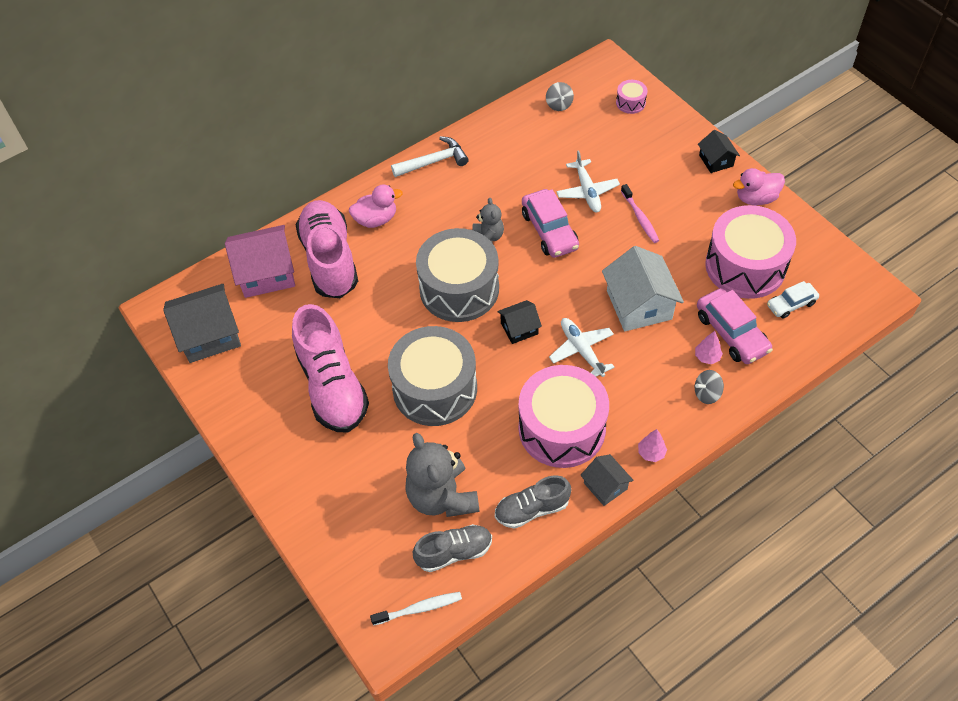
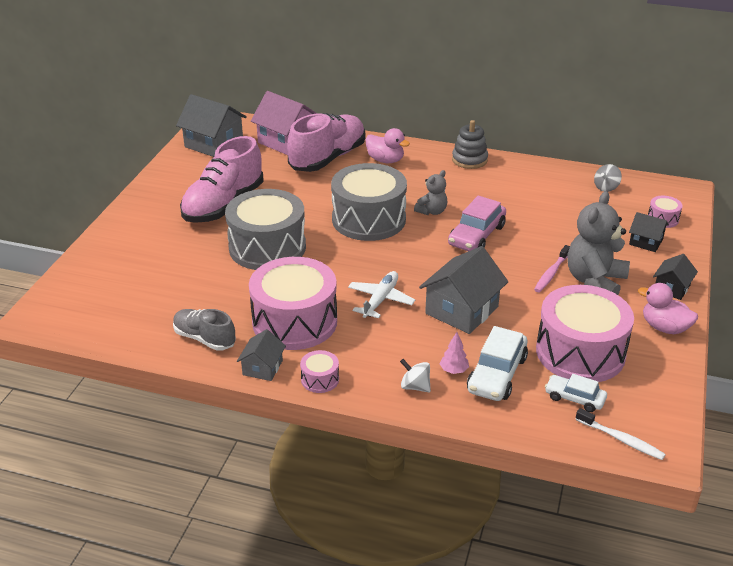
camera: 50 degrees right, 20 degrees down
white toothbrush [370,592,462,626] -> white toothbrush moved to [576,408,666,460]
white hammer [391,136,469,177] -> grey stacking toy [452,120,488,169]
grey teddy bear [405,433,479,517] -> grey teddy bear moved to [567,191,630,295]
grey shoe [413,524,492,572] -> none
black house [497,300,542,344] -> black house moved to [629,212,669,252]
white plane [556,150,620,212] -> none
white house [602,246,684,331] -> grey house [419,246,509,334]
pink tree [638,429,667,462] -> pink drum [300,350,339,393]
grey spinning top [695,370,724,404] -> white spinning top [400,359,431,392]
pink car [697,288,773,364] -> white car [467,326,528,401]

